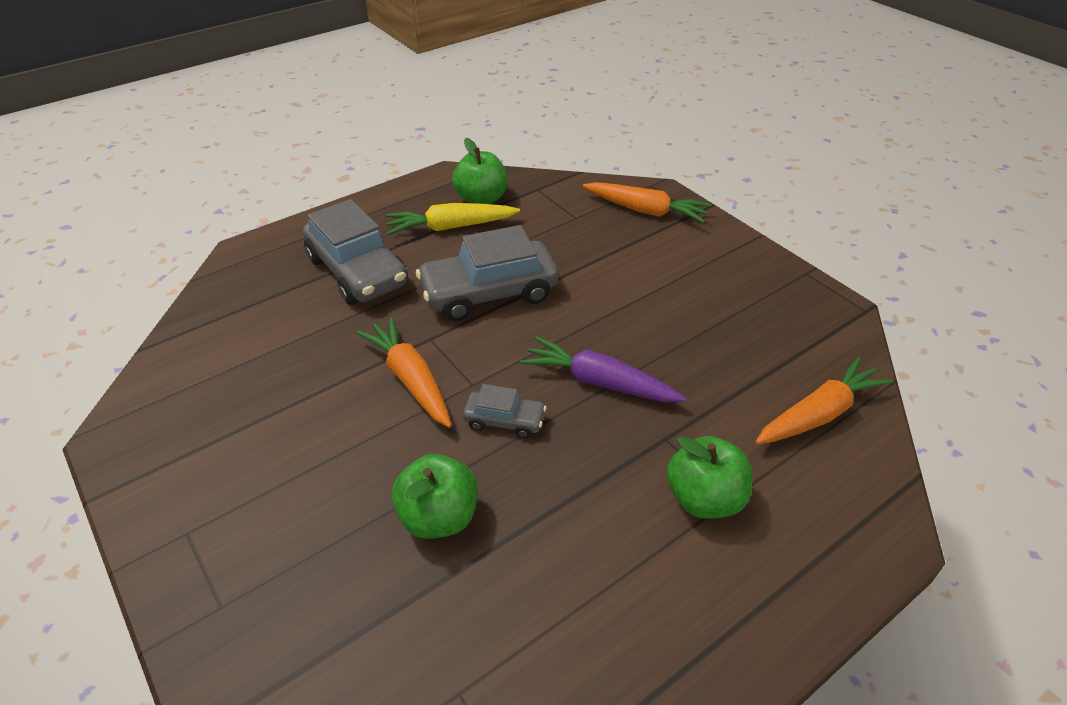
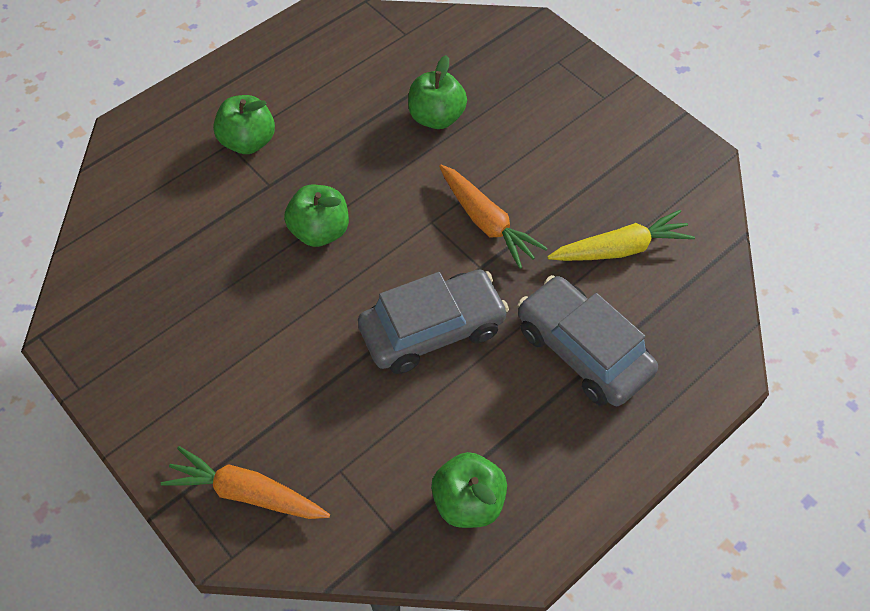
camera: 175 degrees right, 15 degrees up
yellow carrot [386,203,520,235] -> yellow carrot moved to [547,210,695,261]
grey car [463,384,547,439] -> none
purple carrot [520,336,686,402] -> green apple [284,185,349,247]
orange carrot [755,357,893,445] -> none

